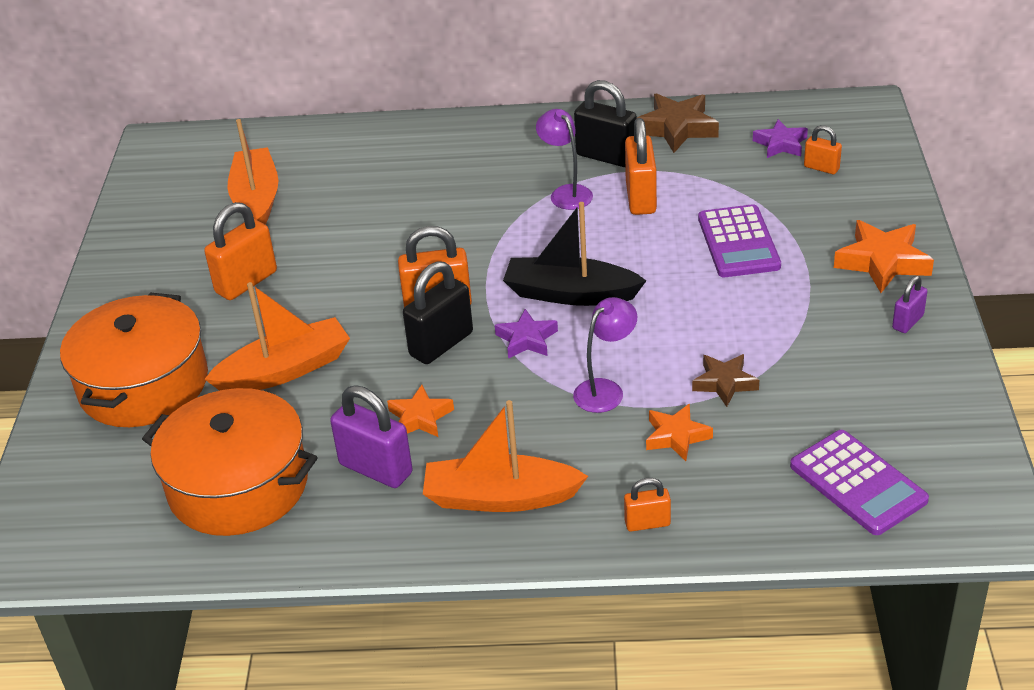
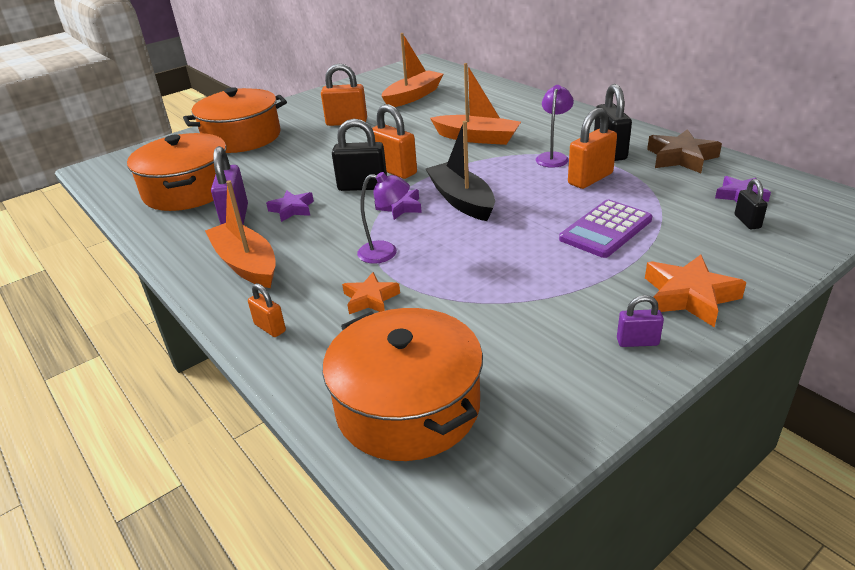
camera: 50 degrees right, 5 degrees down
orange boat [205,282,350,391] -> orange boat moved to [430,63,521,145]
orange star [387,385,454,437] -> purple star [266,191,314,222]
brown star [692,354,759,407] -> none
purple calculator [790,430,929,535] -> orange pot [322,308,483,461]
orange padlock [804,125,842,174] -> black padlock [734,179,767,230]

